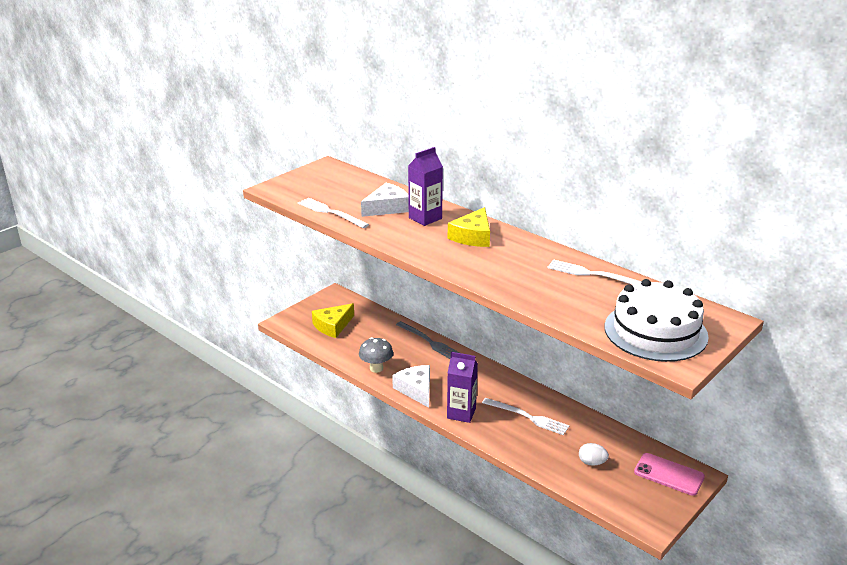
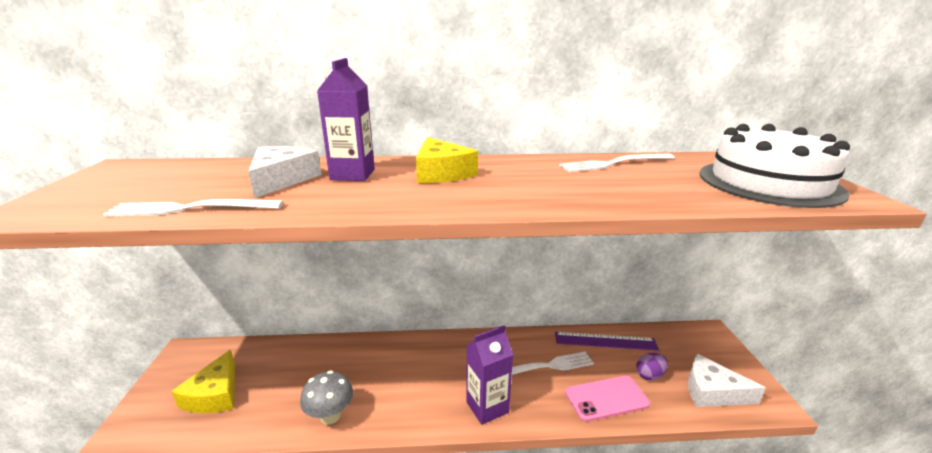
camera: 45 degrees left, 5 degrees down
white cheese [392,365,430,408] -> white cheese moved to [688,354,766,407]
grey fork [396,321,459,359] -> none
white egg [579,443,609,466] -> purple egg [636,353,668,381]
pink phone [634,453,705,496] -> pink phone moved to [565,376,650,422]
none -> purple ruler [555,332,659,351]

